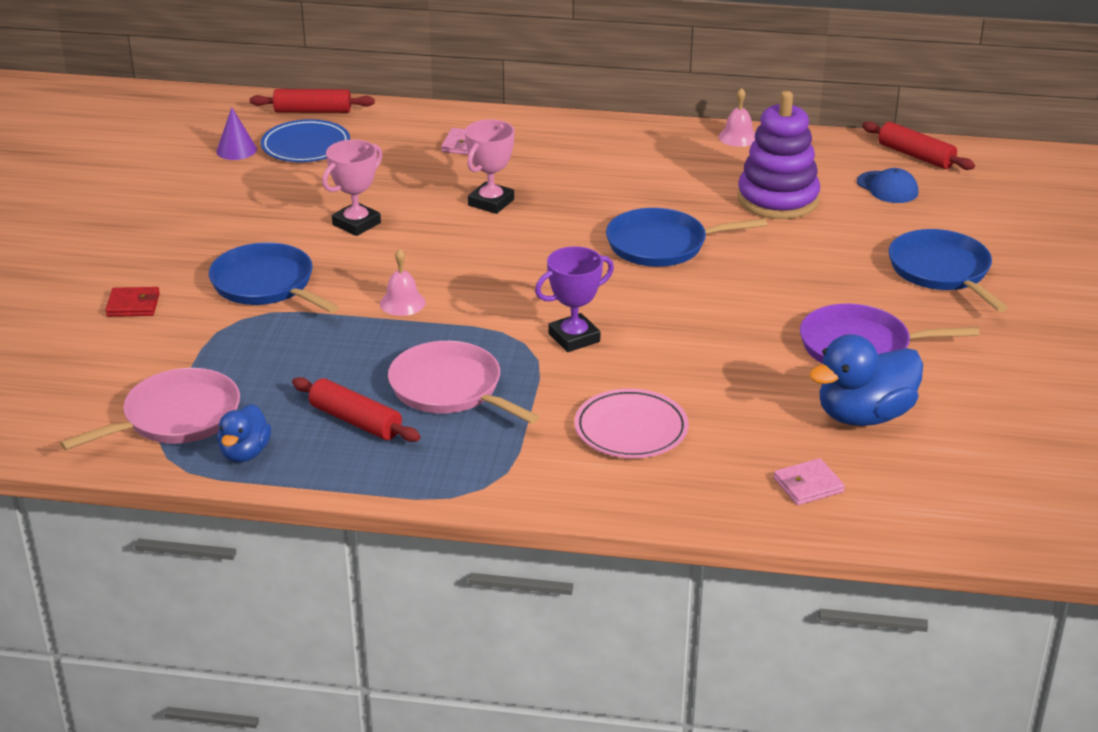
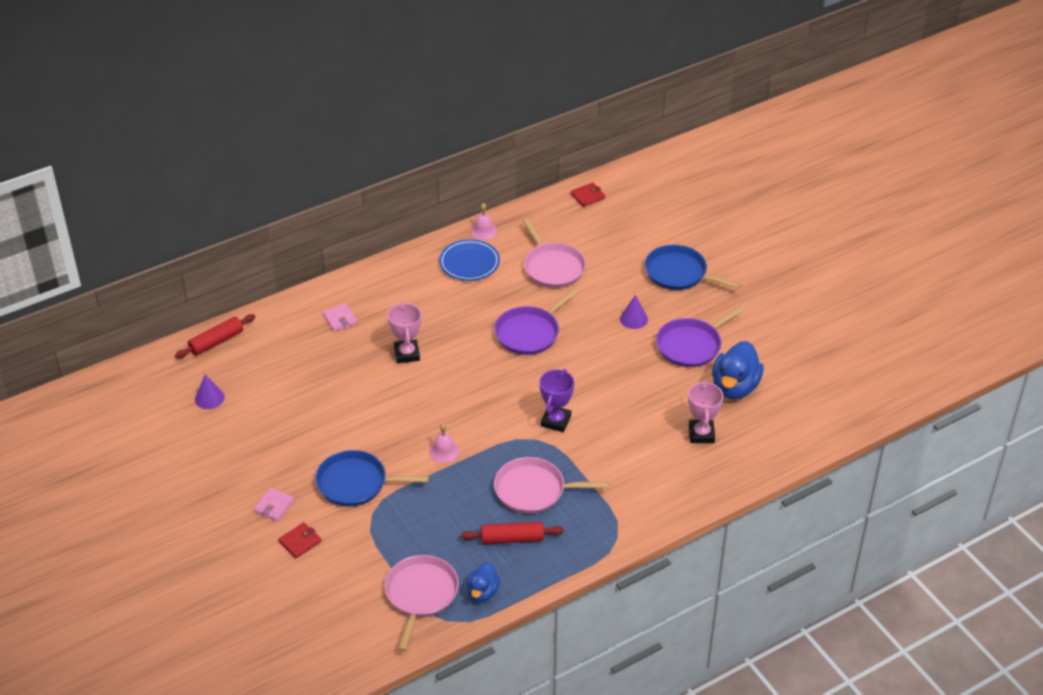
camera: 40 degrees left, 10 degrees up
blue duck [217,404,271,462] -> blue duck turned 45 degrees clockwise [467,562,500,602]
blue plate [261,119,350,162] -> blue plate moved to [439,239,500,281]
pink trophy [322,139,382,236] -> pink trophy moved to [688,381,724,443]
pink plate [574,389,688,458] -> none
blue pan [606,208,767,267] -> purple pan [494,288,578,355]
purple stacking toy [737,91,820,219] -> pink pan [522,218,586,288]
pink wallet [774,458,845,505] -> pink wallet moved to [254,488,294,522]
blue cap [857,168,918,203] -> none
red rolling pin [862,121,975,170] -> red wallet [571,182,605,207]
none -> purple cone [620,295,648,329]

